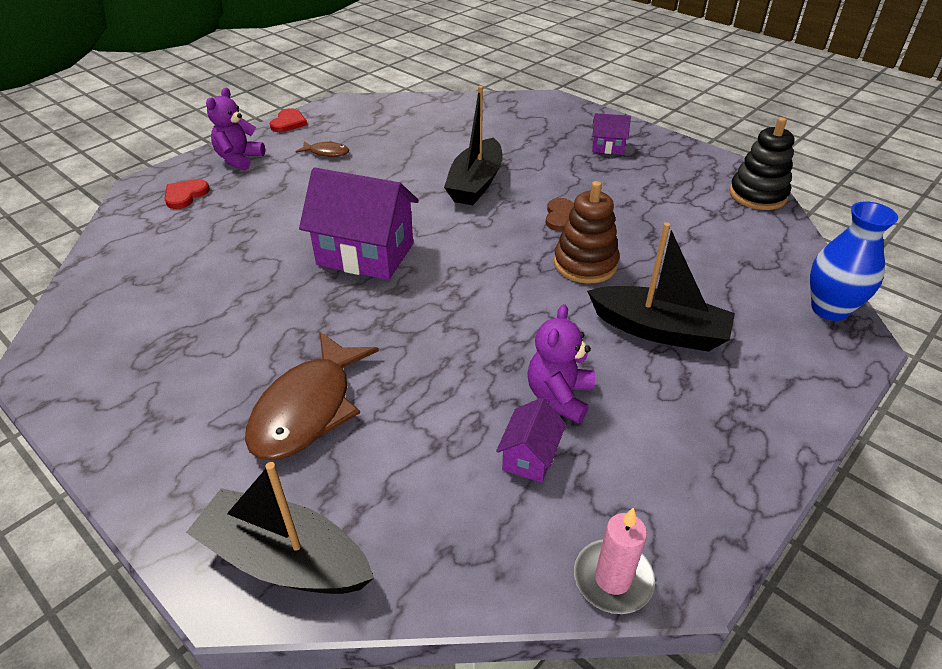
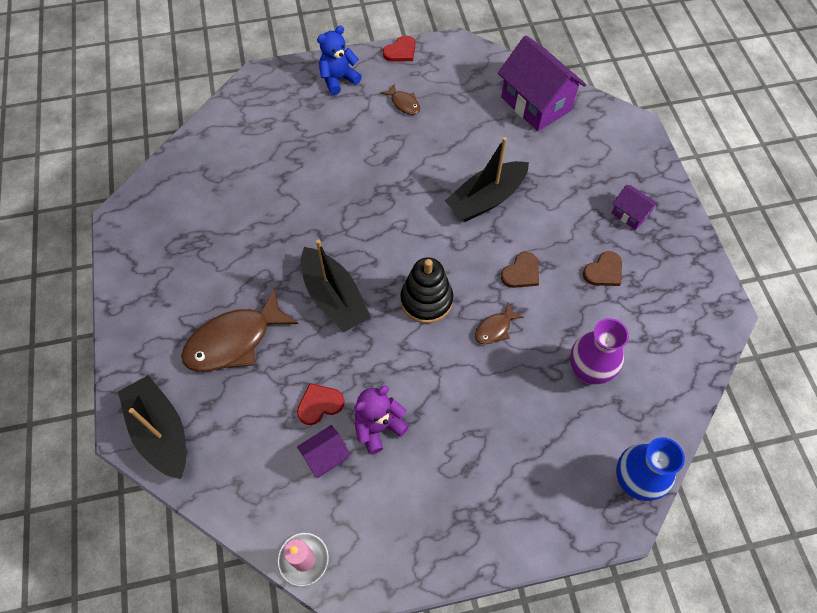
camera: 35 degrees right, 20 degrees up
red heart [164,179,210,209] -> red heart moved to [297,383,345,425]
purple teddy bear [206,88,265,171] -> blue teddy bear [317,26,362,95]
purple house [299,167,419,280] -> purple house moved to [498,35,586,131]
brown stacking toy [554,181,619,284] -> brown fish [475,303,524,344]
black boat [587,222,735,352] -> black boat moved to [301,239,370,332]
black stacking toy [729,117,795,210] -> black stacking toy moved to [400,257,453,323]
none -> purple vase [570,318,629,385]
none -> brown heart [583,251,622,286]

